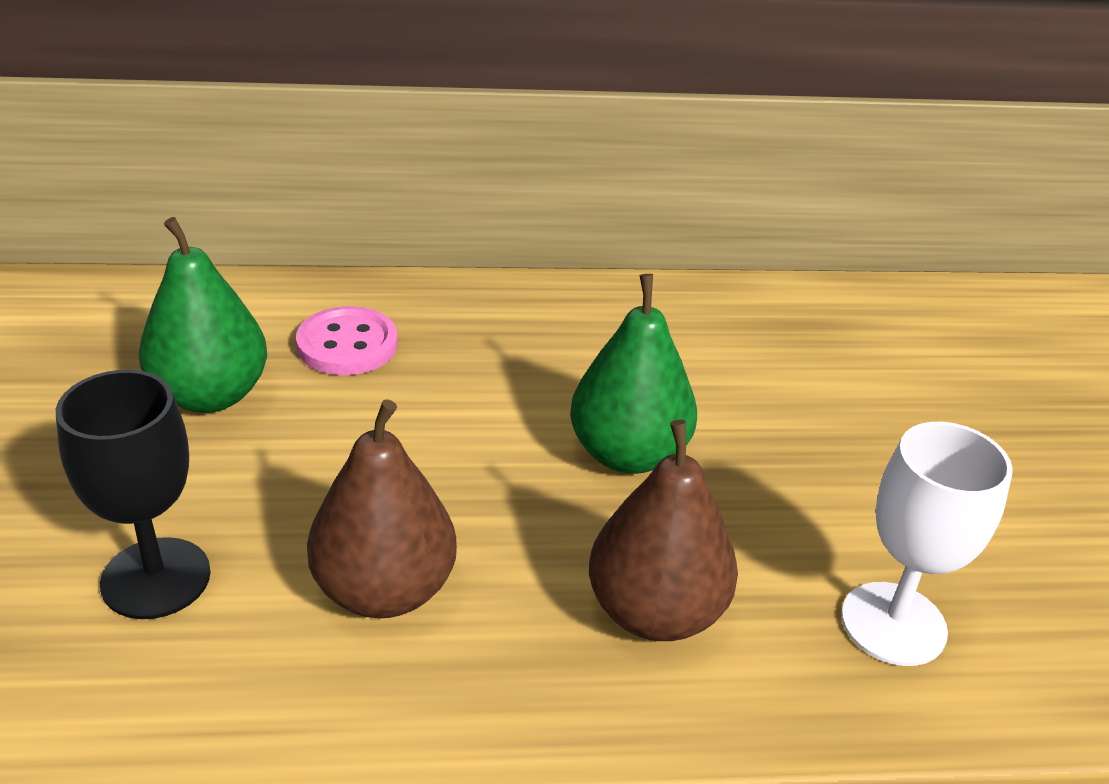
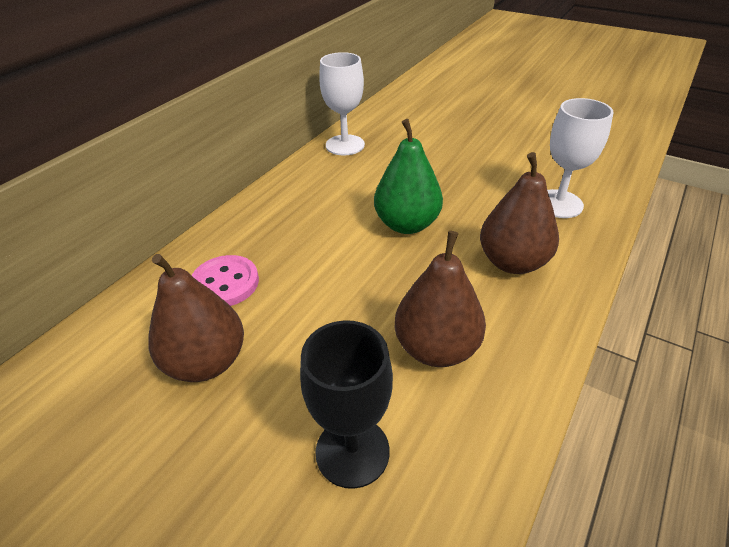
camera: 50 degrees left, 5 degrees up
green pear [139,217,267,413] -> brown pear [148,254,244,382]
none -> white goblet [319,52,365,156]

